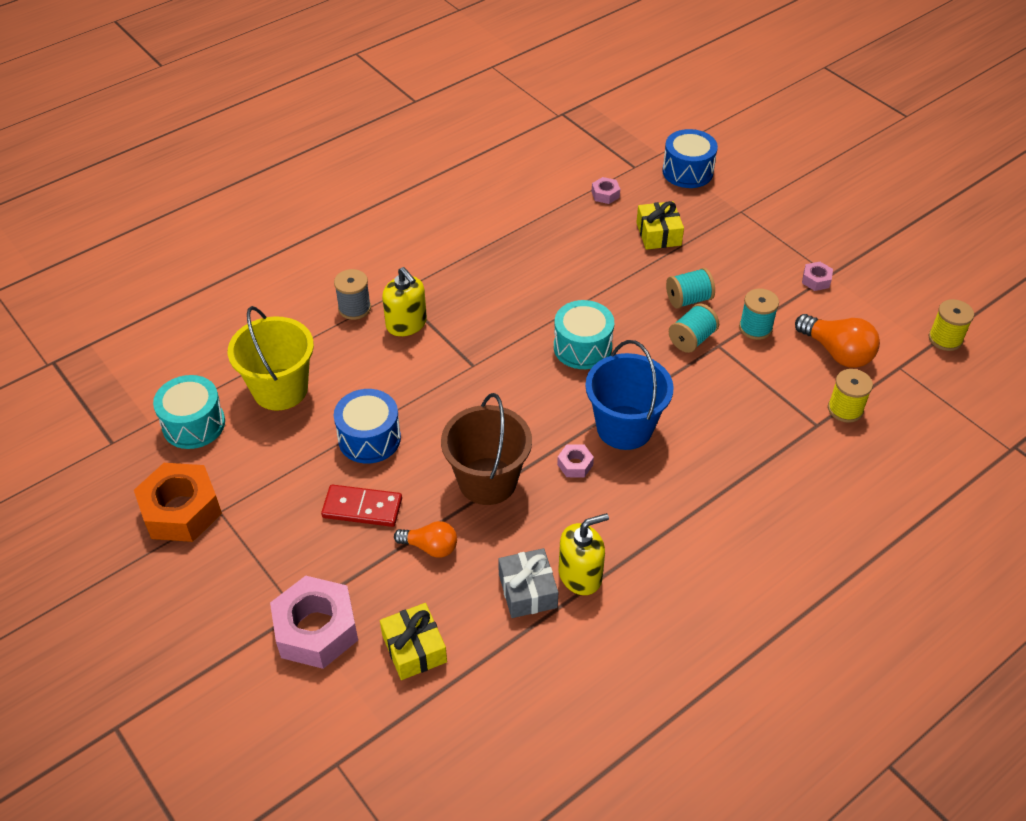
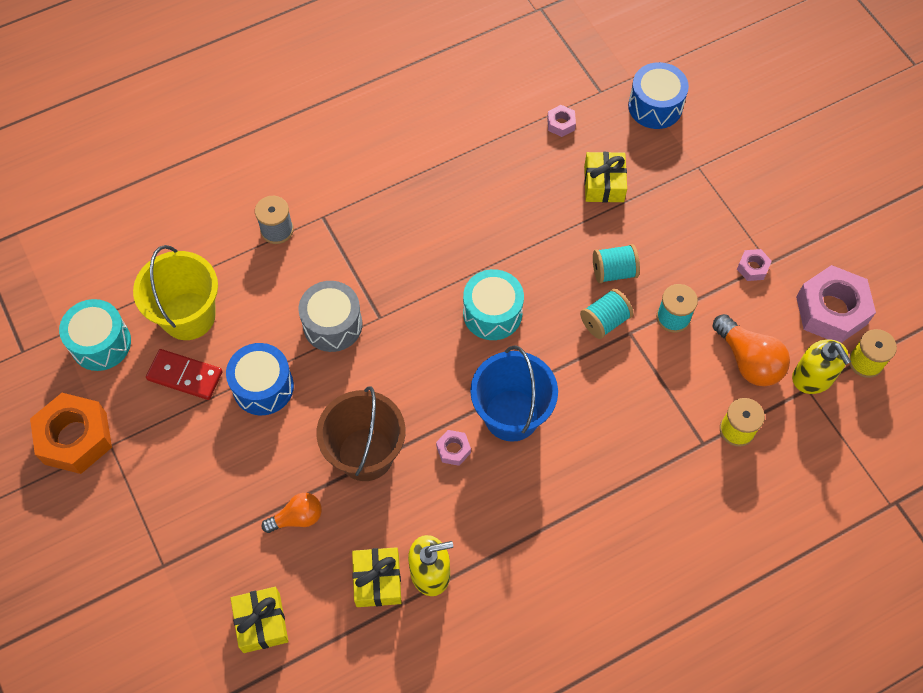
camera: 10 degrees right, 15 degrees up
pink nut [270,576,358,669] -> pink nut moved to [796,265,876,343]
red domino [321,484,402,527] -> red domino moved to [146,349,223,400]
yellow soap dispenser [382,267,427,336] -> yellow soap dispenser moved to [792,339,851,394]
orange light bulb [394,521,457,558] -> orange light bulb turned 45 degrees counterclockwise [261,493,322,533]
grey gift [498,548,558,618] -> yellow gift [352,547,401,607]
none -> grey drum [298,281,362,352]

